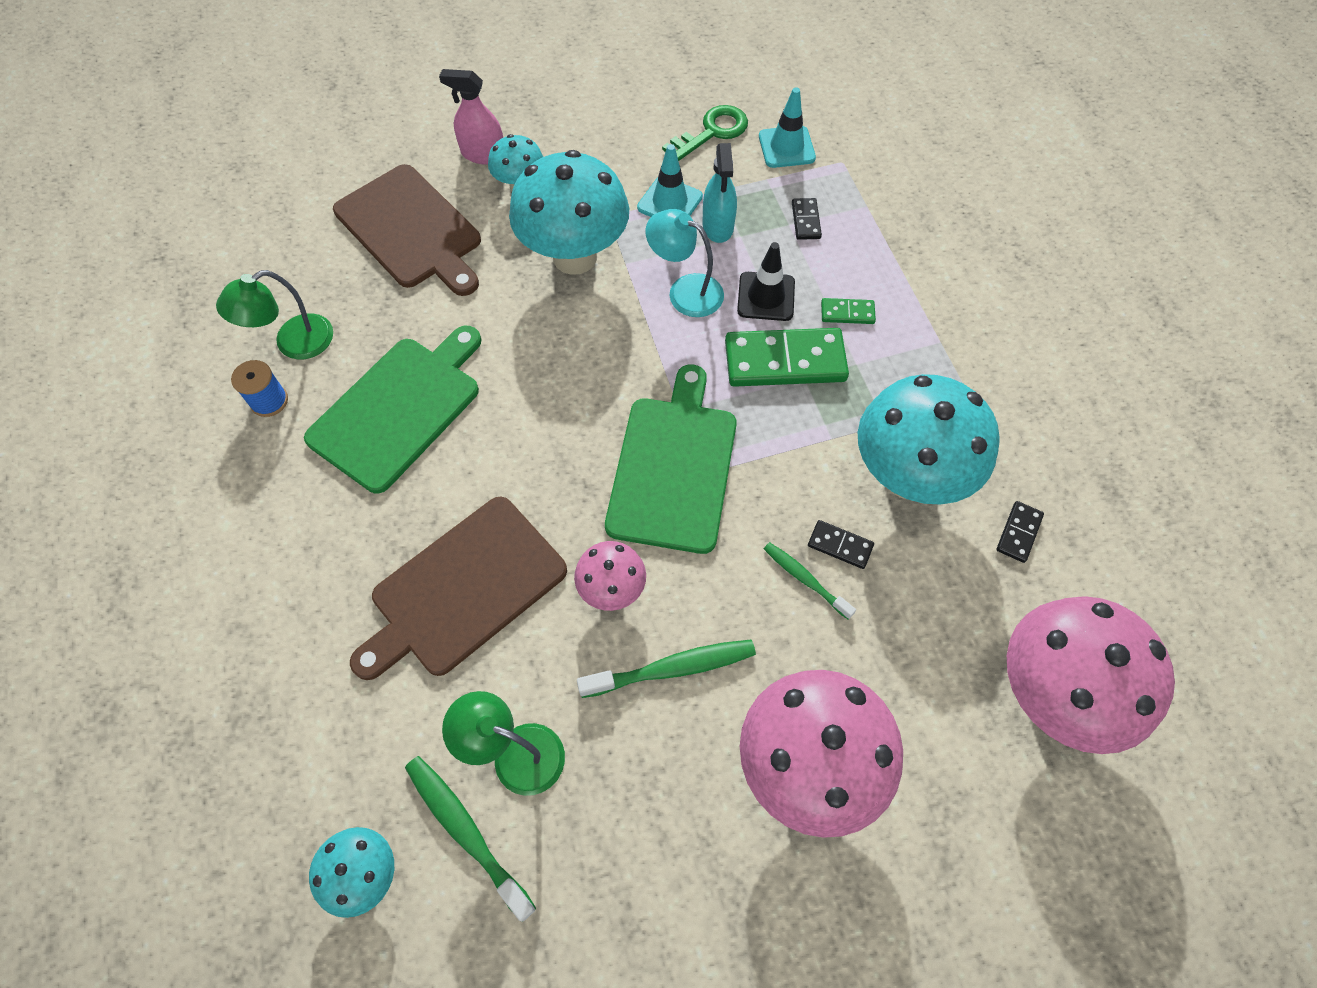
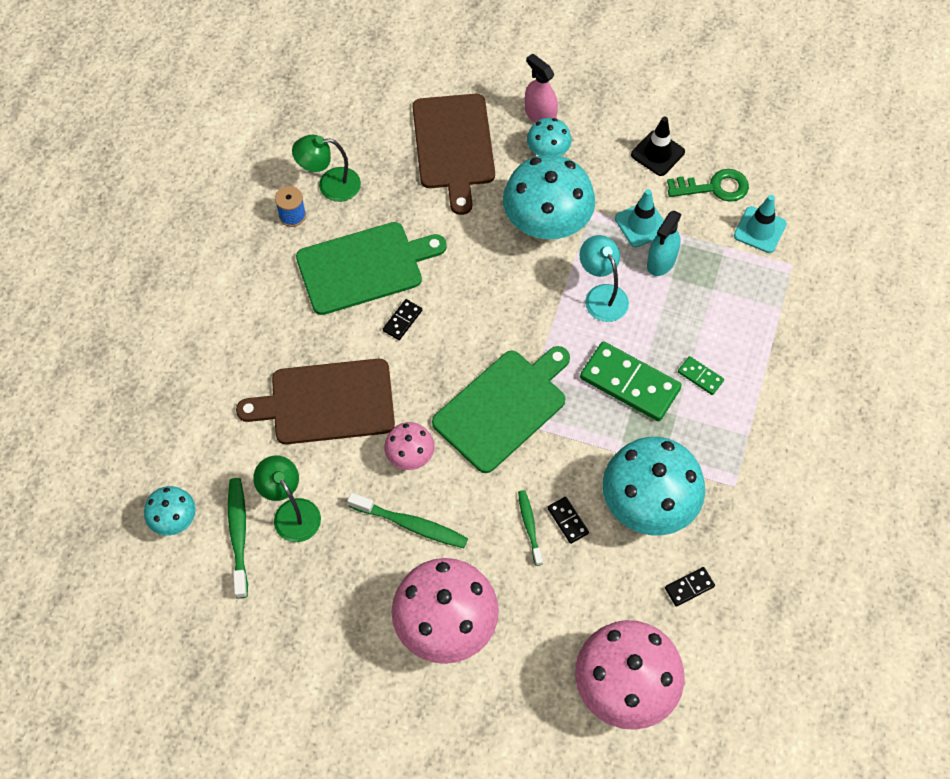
camera: 35 degrees right, 0 degrees up
black traffic cone [737,242,795,321] -> black traffic cone moved to [631,117,685,176]
black domino [792,198,822,240] -> black domino moved to [383,299,422,340]

